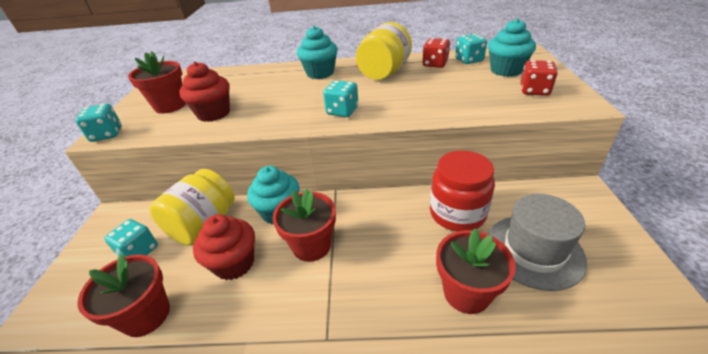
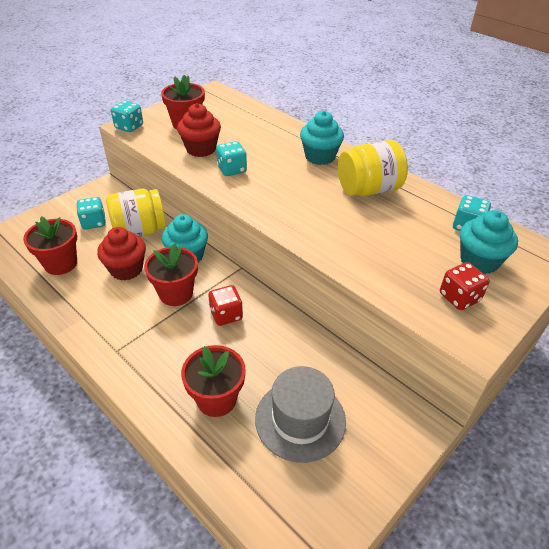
camera: 40 degrees right, 5 degrees up
turquoise dice [323,80,358,117] -> turquoise dice moved to [216,141,247,176]
red dice [422,38,450,68] -> red dice moved to [208,285,243,326]
red jar [430,150,495,232] -> none

